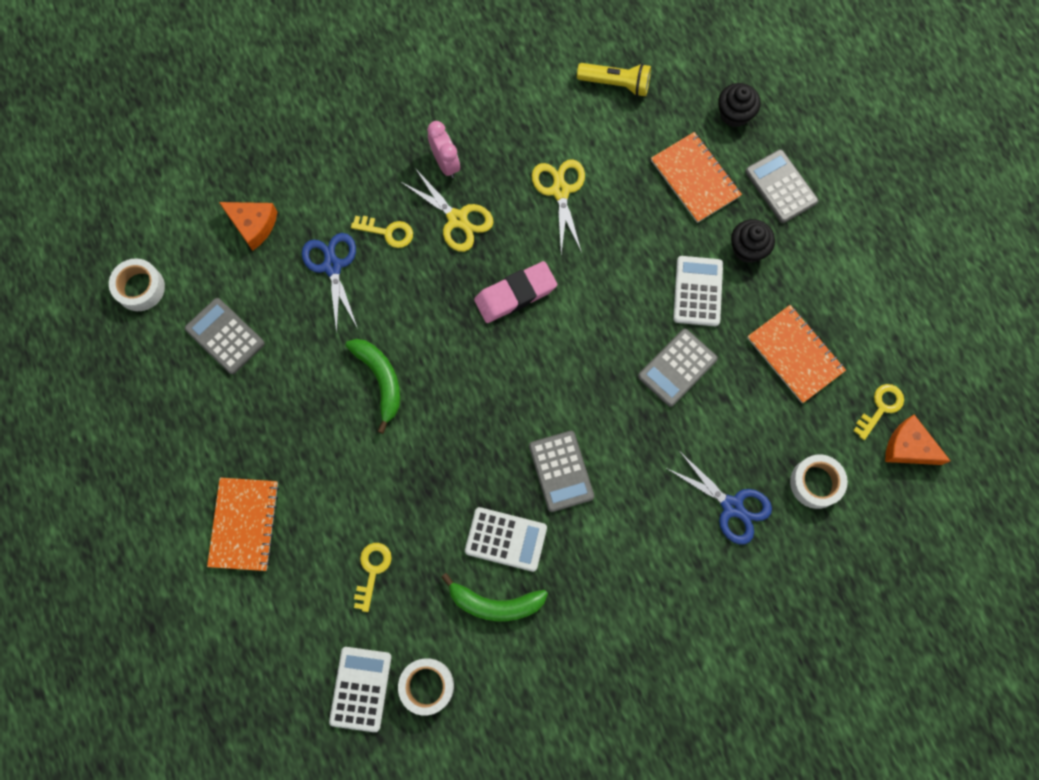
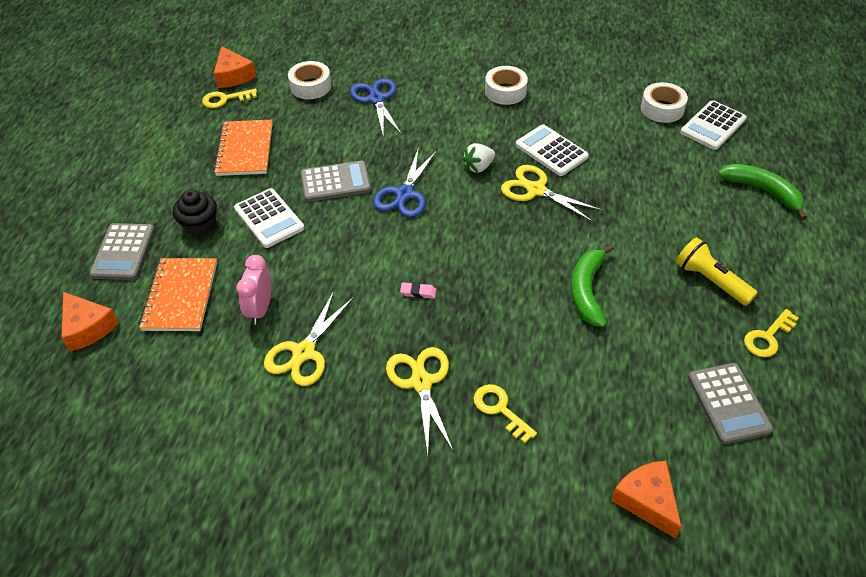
camera: 145 degrees left, 25 degrees down
white tape [109,259,165,311] -> white tape moved to [485,66,528,105]
orange notebook [207,477,279,571] -> none
blue scissors [302,233,358,334] -> blue scissors moved to [373,147,437,218]
yellow key [354,543,392,612] -> yellow key moved to [744,309,799,357]
pink clock [427,121,460,178] -> pink clock moved to [236,255,272,325]
green banana [441,573,548,621] -> green banana moved to [718,164,807,220]
pink eraser [474,261,557,323] -> pink eraser [400,282,436,299], size x0.41
grey calculator [529,431,594,512] -> white strawberry [462,143,495,173]
yellow flashlight [577,63,651,97] -> yellow flashlight moved to [676,237,757,306]
white calculator [673,256,723,326] -> white calculator turned 75 degrees counterclockwise [234,188,304,248]
black cupcake [718,83,761,127] -> orange cheese [61,292,119,352]
none -> yellow scissors [501,165,603,222]

